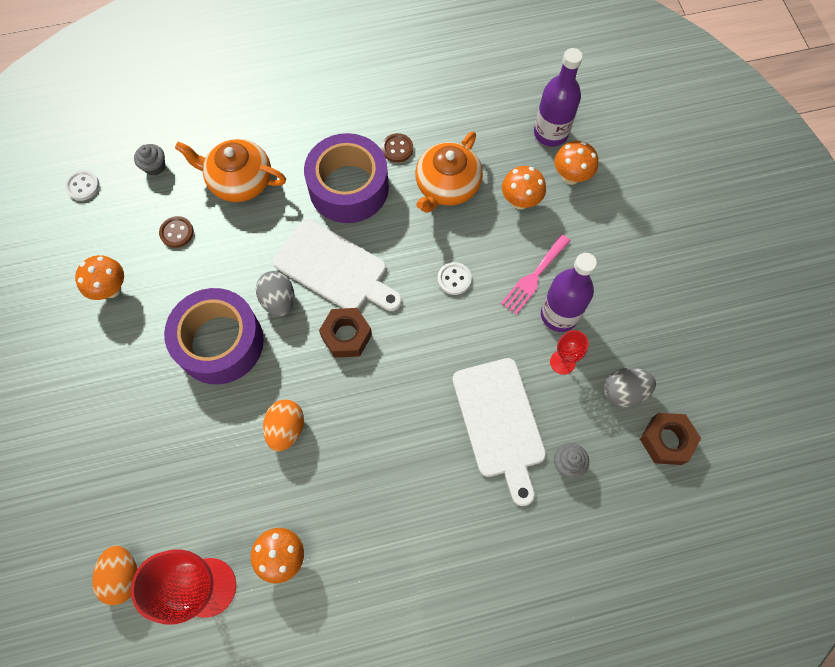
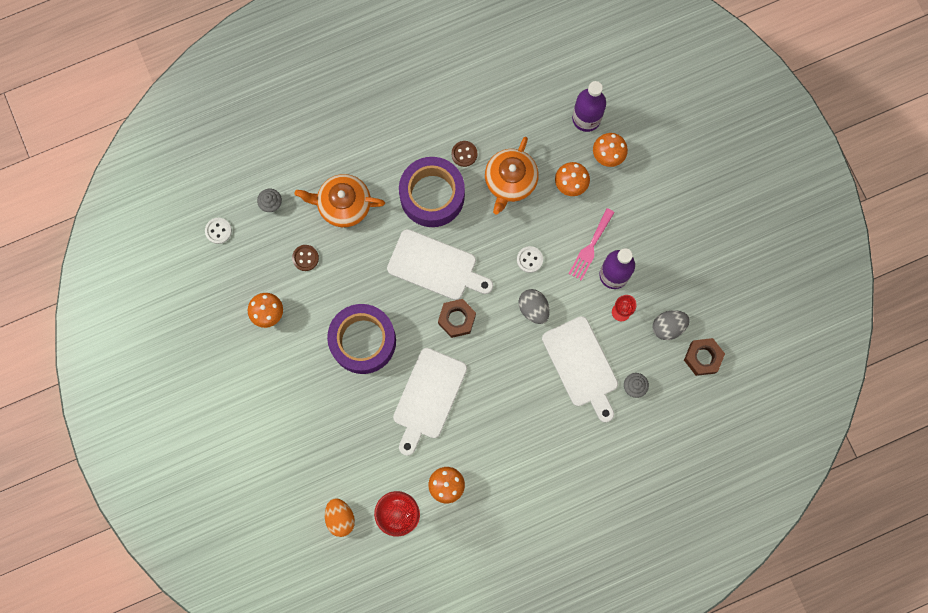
camera: 10 degrees left, 10 degrees up
grey egg [256,271,294,317] -> grey egg moved to [519,289,550,324]
orange egg [263,400,304,452] -> white cutting board [393,348,467,456]

